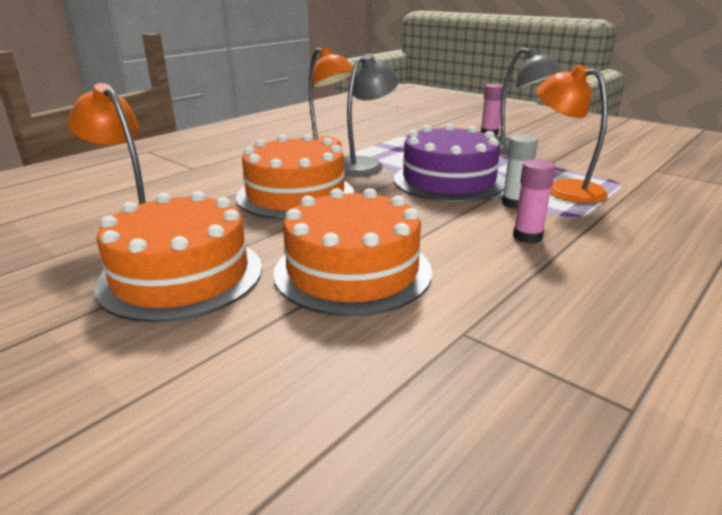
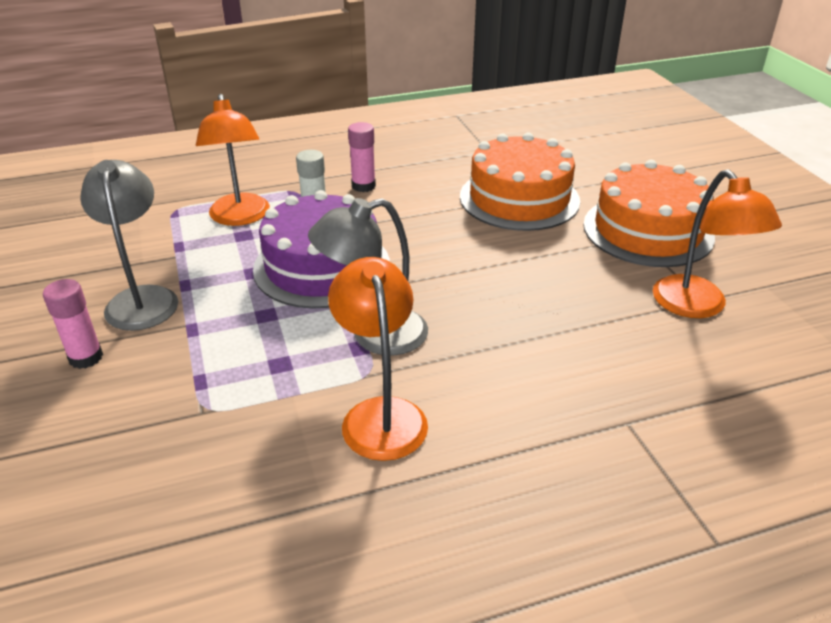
camera: 150 degrees left, 10 degrees up
orange cake [236,134,354,219] -> none

